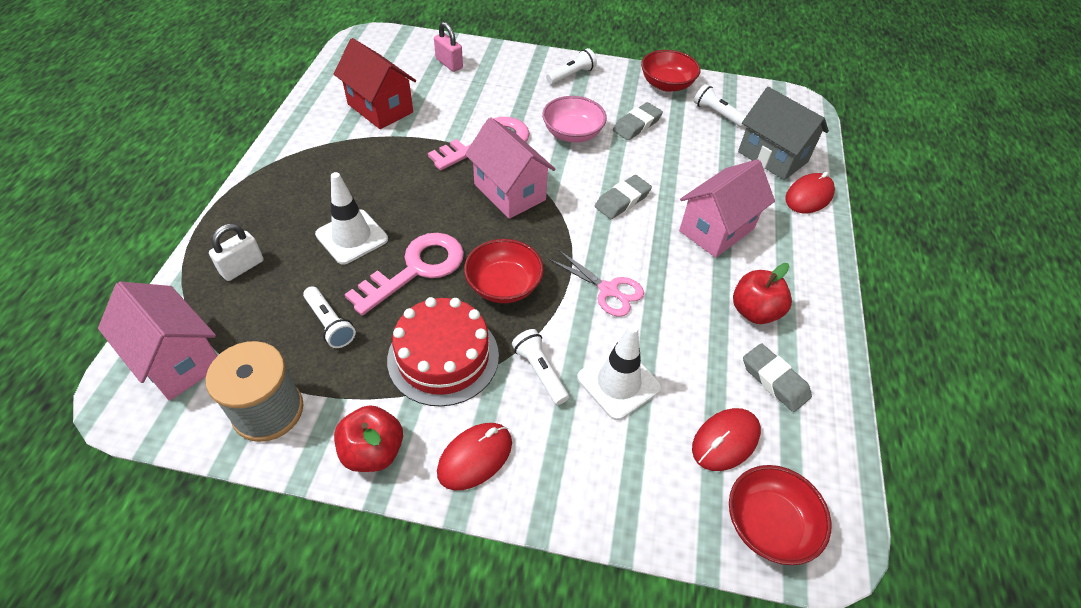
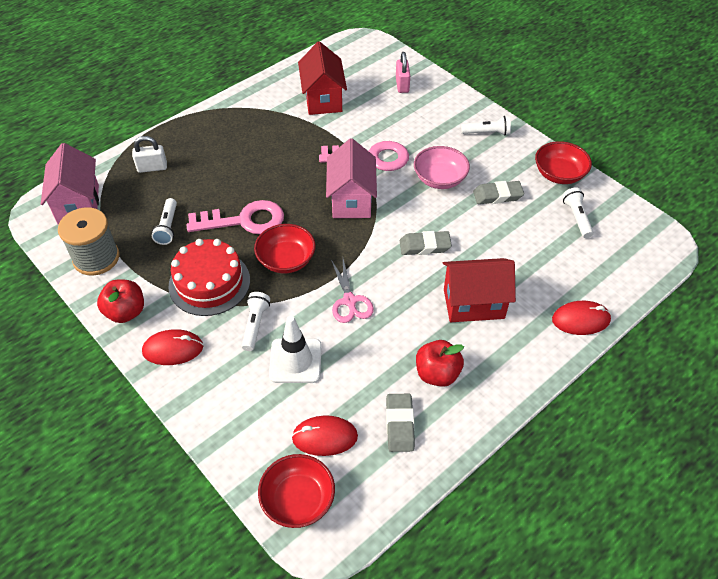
camera: 40 degrees right, 0 degrees up
white traffic cone [315,172,388,265] -> none
pink house [679,159,775,258] -> red house [443,258,516,322]
grey house [738,87,829,180] -> none

